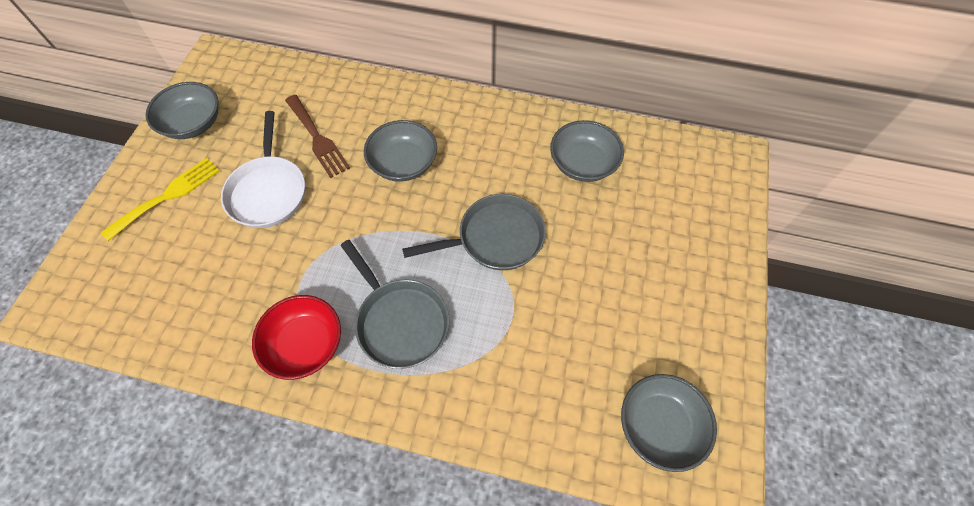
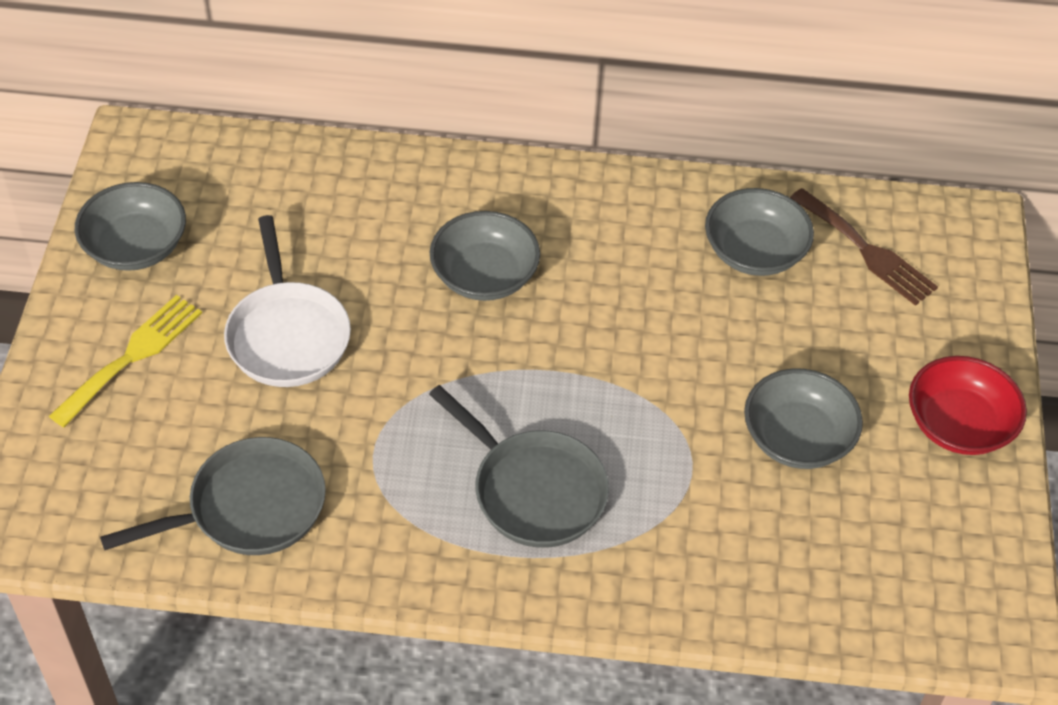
camera: 10 degrees left, 10 degrees down
red bowl [252,295,341,380] -> red bowl moved to [909,356,1027,455]
brown fork [285,95,350,178] -> brown fork moved to [790,188,938,306]
grey pan [402,194,546,270] -> grey pan moved to [100,437,326,555]
grey bowl [621,374,717,472] -> grey bowl moved to [744,369,863,469]

